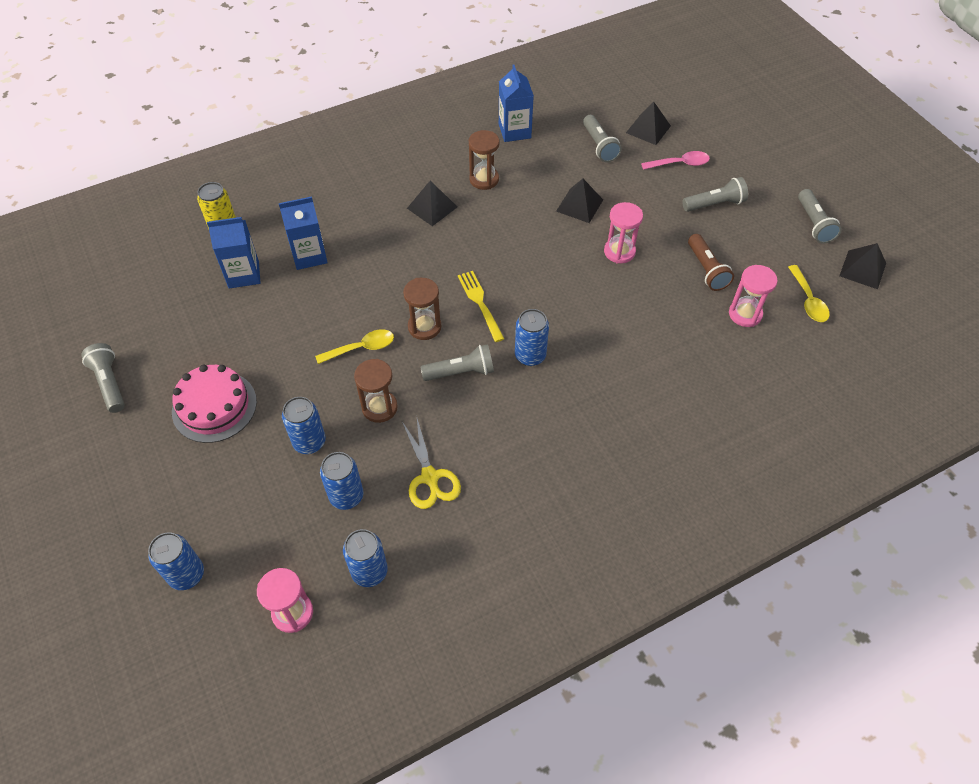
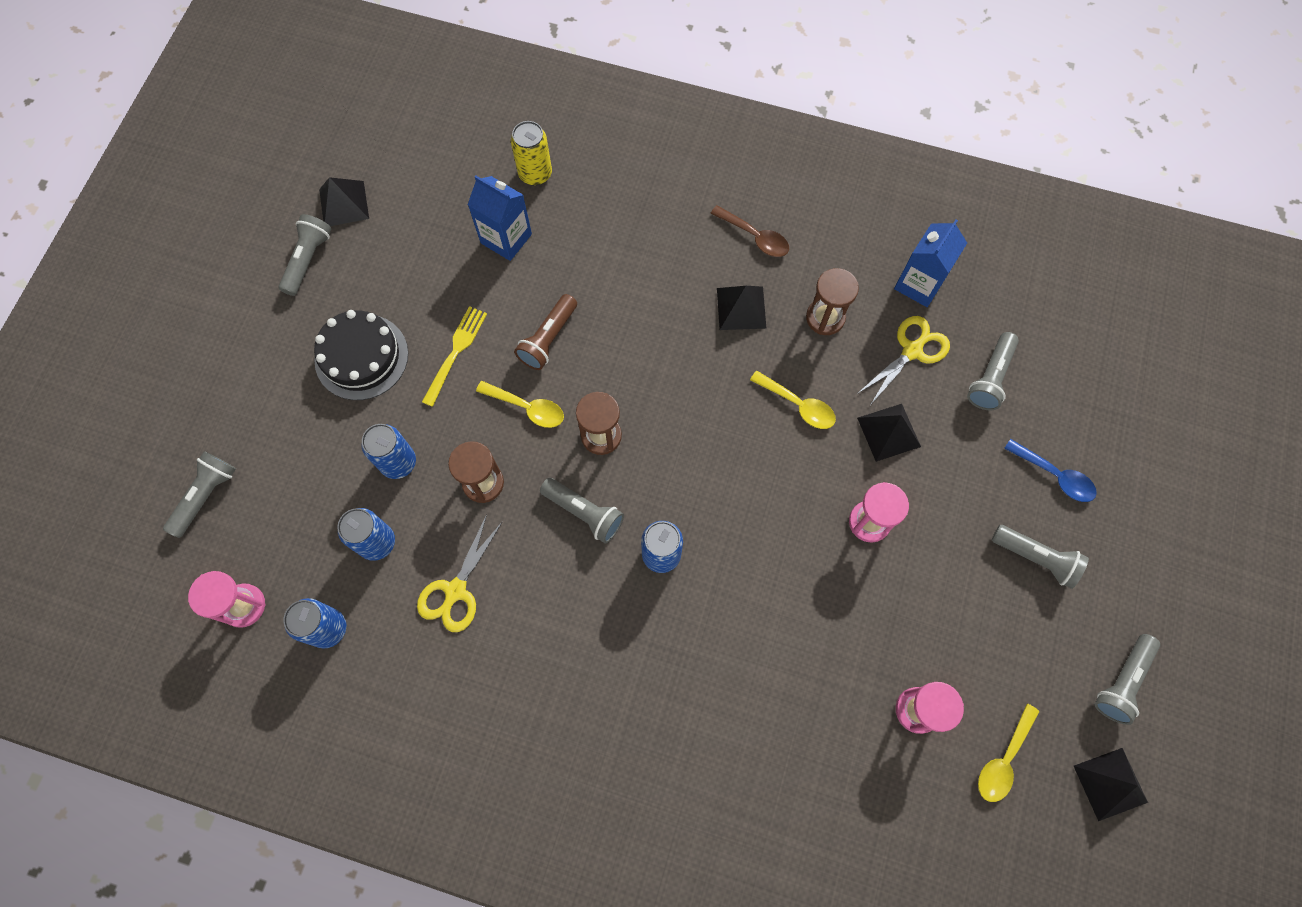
camera: 45 degrees right, 15 degrees up
blue can [148,532,204,590] -> grey flashlight [163,451,236,538]
pink cake [172,364,257,443] -> black cake [314,310,408,400]
blue carton [279,196,328,270] -> none
yellow fork [458,271,504,342] -> yellow fork moved to [422,306,487,407]
black pyramid [626,102,671,145] -> black pyramid moved to [319,177,369,226]
pink spoon [641,151,710,170] -> blue spoon [1004,439,1097,502]
brown flashlight [688,234,734,291] -> brown flashlight moved to [514,294,577,370]
none -> brown spoon [710,205,789,257]
none -> yellow spoon [750,371,836,429]
none -> yellow scissors [857,316,950,405]

